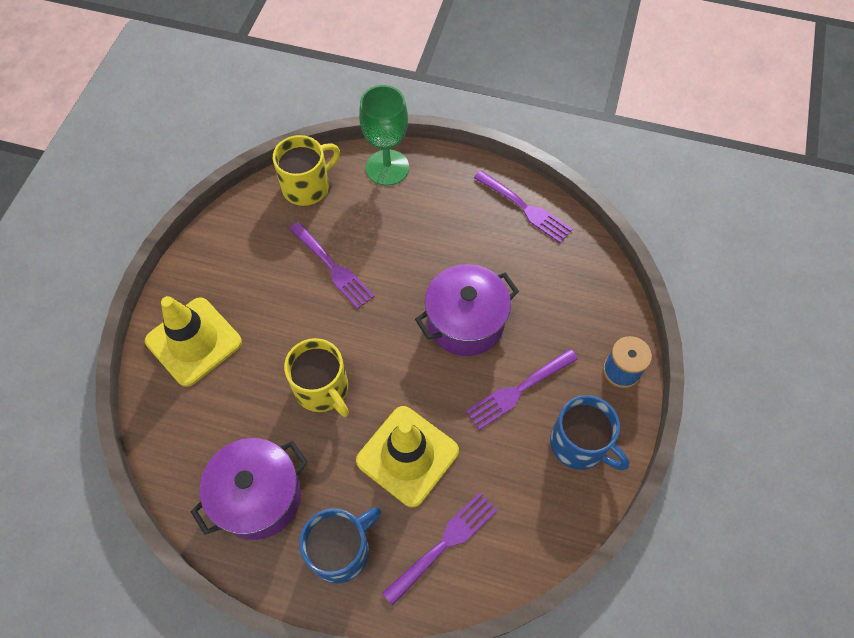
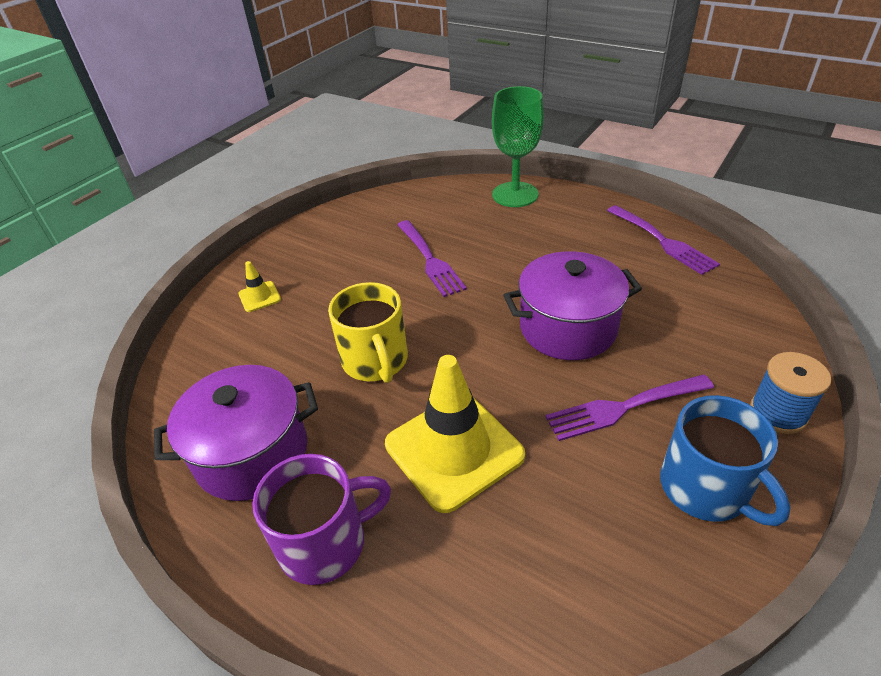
camera: 20 degrees right, 20 degrees down
yellow traffic cone [145,296,242,387] -> yellow traffic cone [238,261,281,312], size x0.44
yellow mug [273,135,340,206] -> none
blue mug [299,507,381,584] -> purple mug [252,454,391,585]
purple fork [382,492,498,606] -> none

